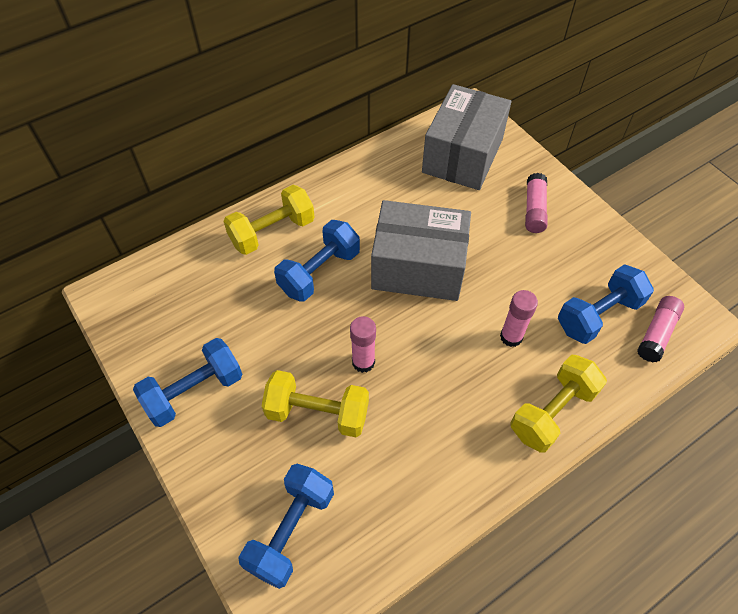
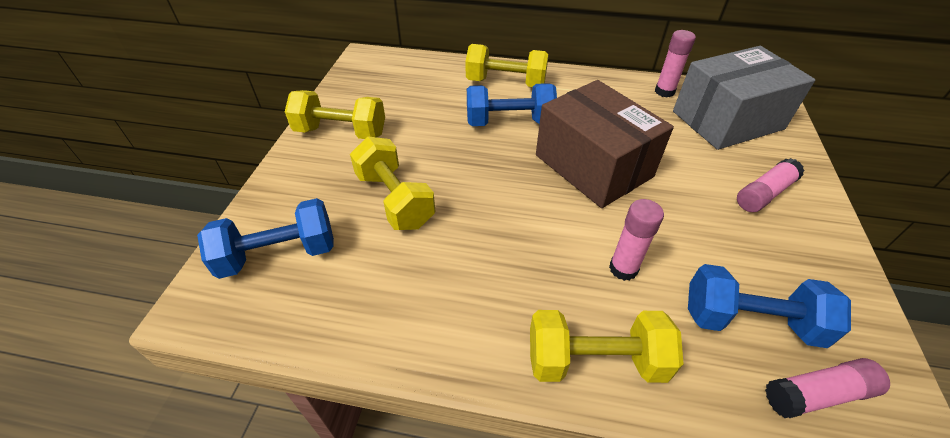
camera: 45 degrees right, 10 degrees down
blue dumbbell [133,338,242,427] -> yellow dumbbell [285,90,385,139]
pink glue stick [350,316,376,373] -> pink glue stick moved to [655,30,696,98]
grey box [371,200,471,301] -> brown box [536,80,674,208]

